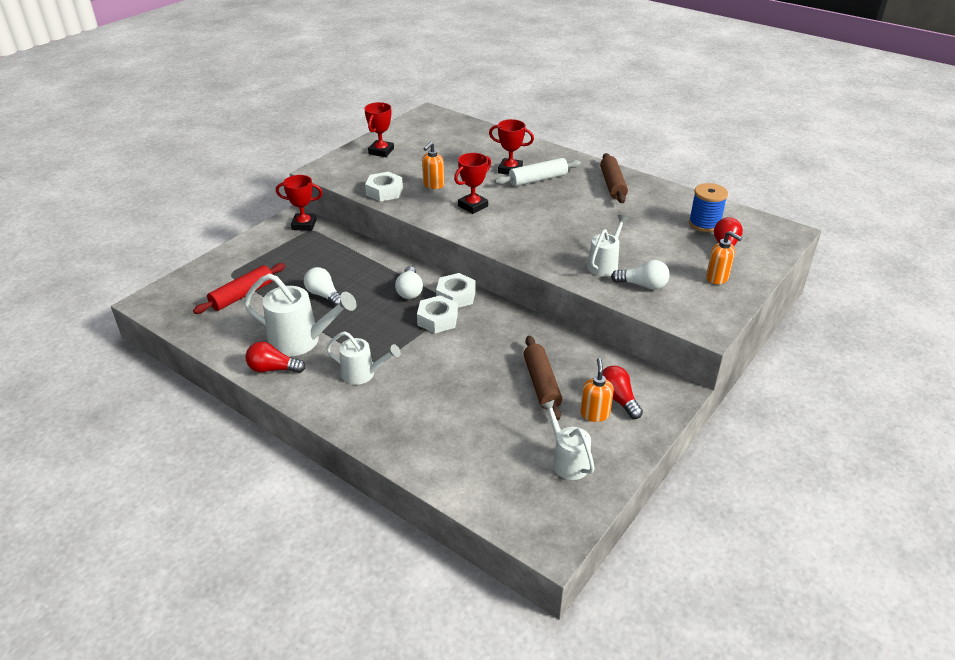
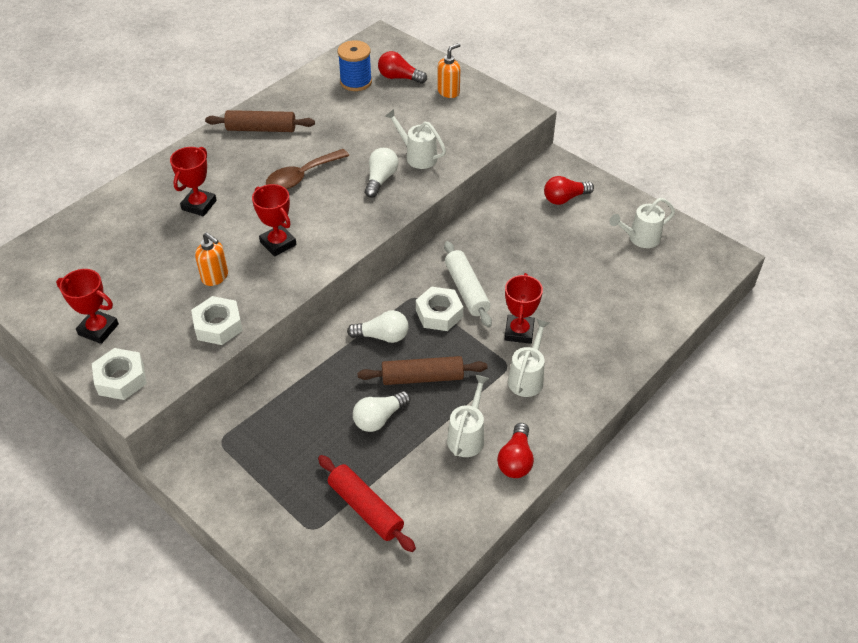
camera: 85 degrees left, 10 degrees up
white watering can [244,274,357,357] -> white watering can [447,375,490,457], size x0.63
red trophy [276,175,323,231] -> red trophy moved to [504,273,543,344]
white nut [436,273,476,308] -> white nut moved to [92,348,147,400]
white rolling pin [495,158,581,186] -> white rolling pin moved to [444,241,492,328]
brown rolling pin [524,336,562,421] -> brown rolling pin moved to [358,356,487,385]
orange soap dispenser [580,358,614,422] -> none
white light bulb [611,260,670,290] -> white light bulb moved to [365,148,398,198]
none -> brown spoon [266,149,349,189]

